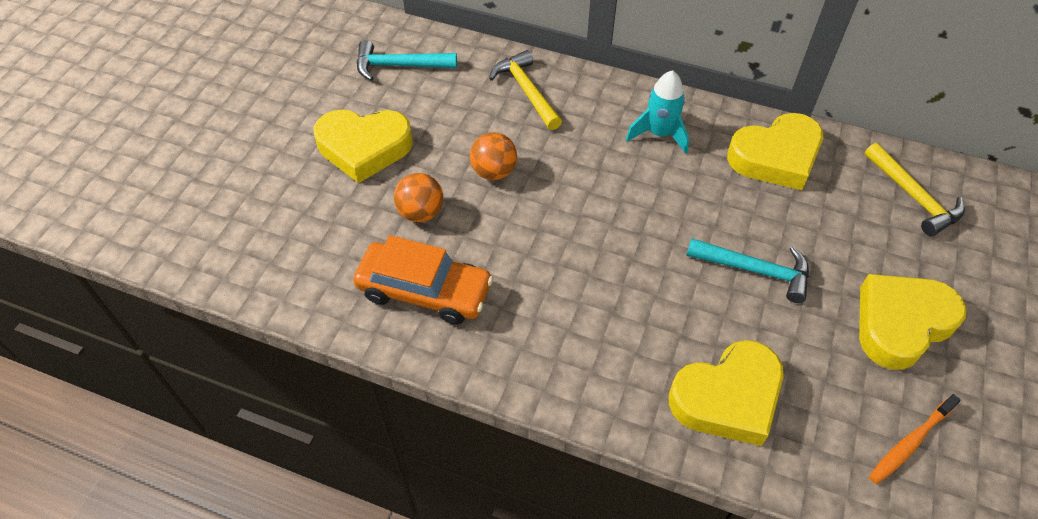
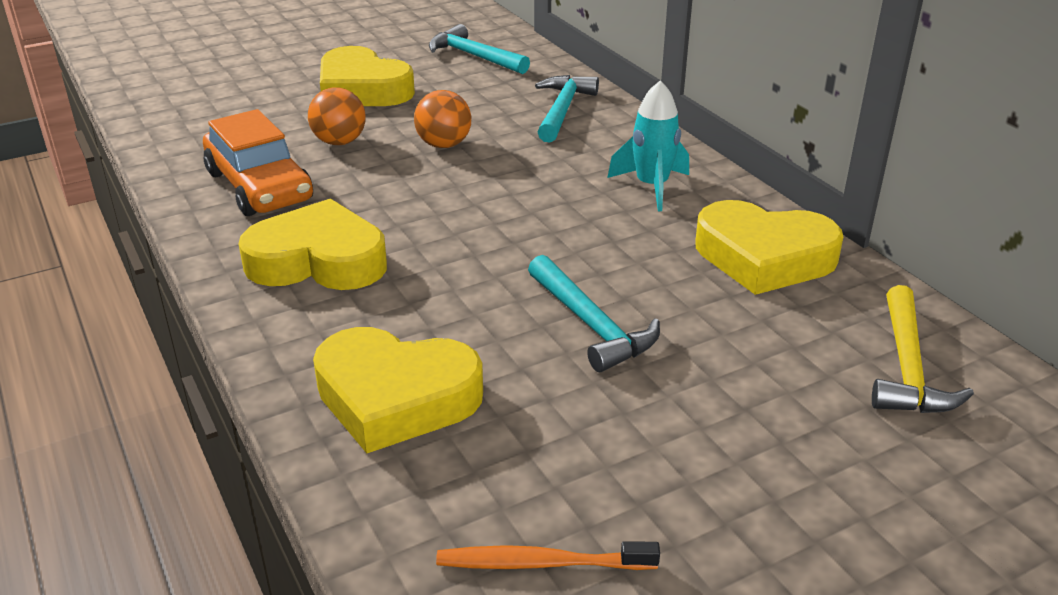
camera: 40 degrees right, 20 degrees down
yellow hammer [489,50,562,130] -> turquoise hammer [535,75,599,143]
yellow heart [859,274,967,370] -> yellow heart moved to [238,199,387,290]

